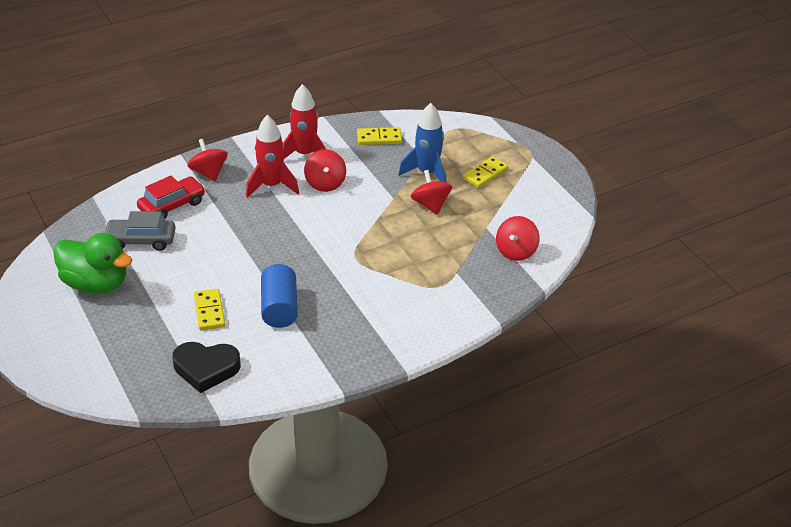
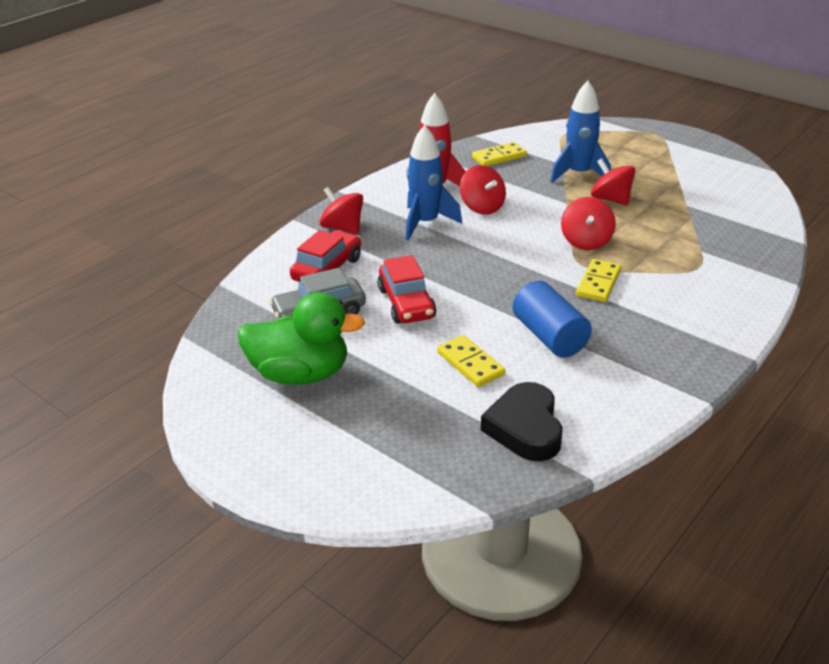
camera: 20 degrees left, 5 degrees down
black heart [172,342,241,393] -> black heart turned 105 degrees clockwise [481,382,563,461]
red rocket [246,115,299,198] -> blue rocket [406,125,462,241]
yellow domino [463,156,509,188] -> yellow domino moved to [576,259,621,302]
red spinning top [496,216,540,261] -> red spinning top moved to [561,197,616,250]
none -> red car [378,255,436,324]

